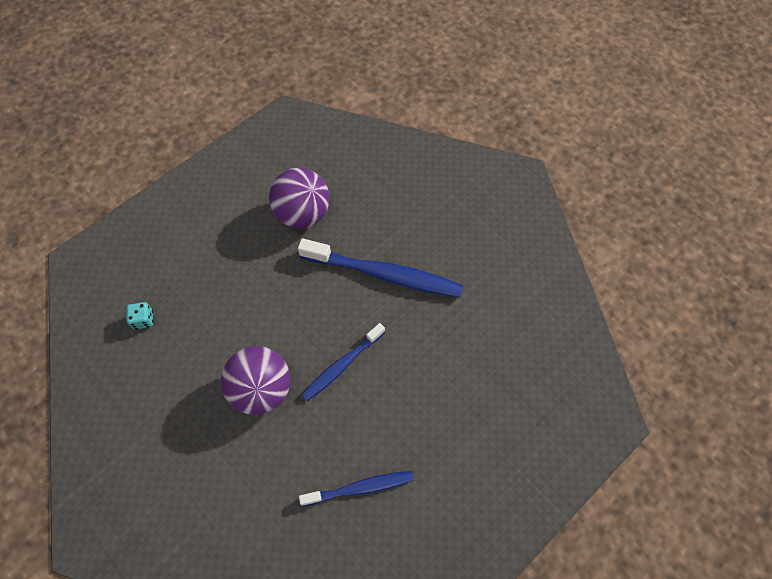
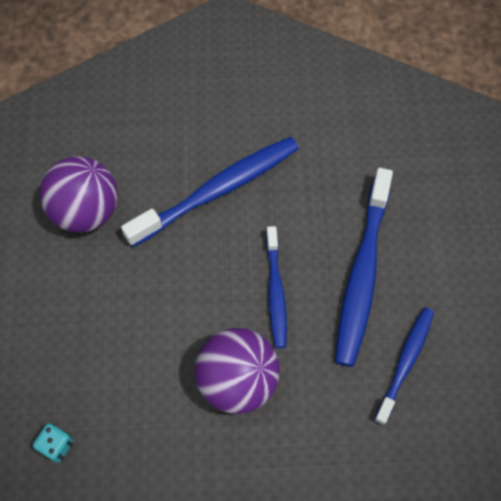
camera: 50 degrees left, 0 degrees up
none -> blue toothbrush [335,168,393,367]

